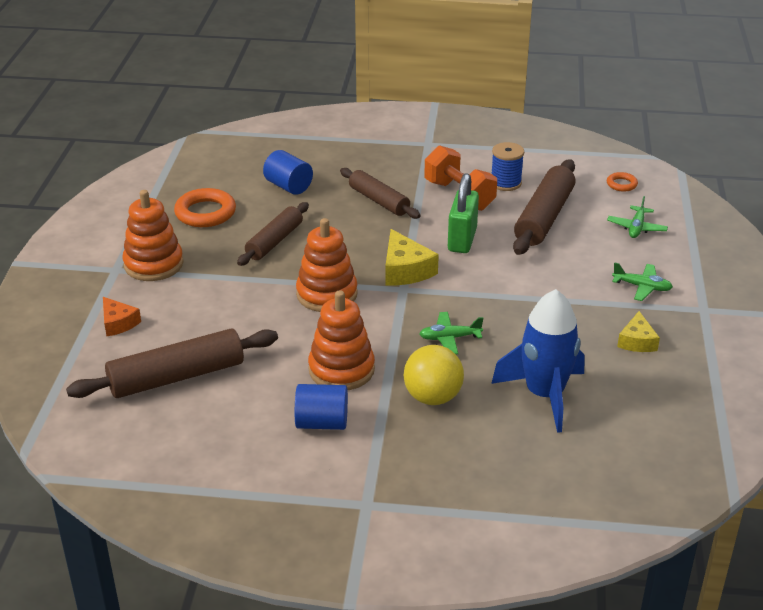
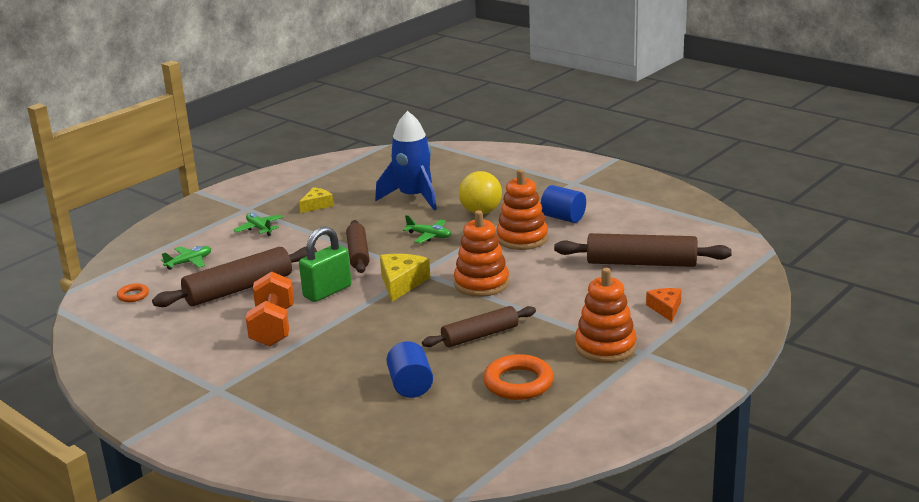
camera: 145 degrees left, 10 degrees down
brown rolling pin [340,168,421,219] -> brown rolling pin moved to [346,220,370,273]
blue spool [492,142,524,191] -> none

